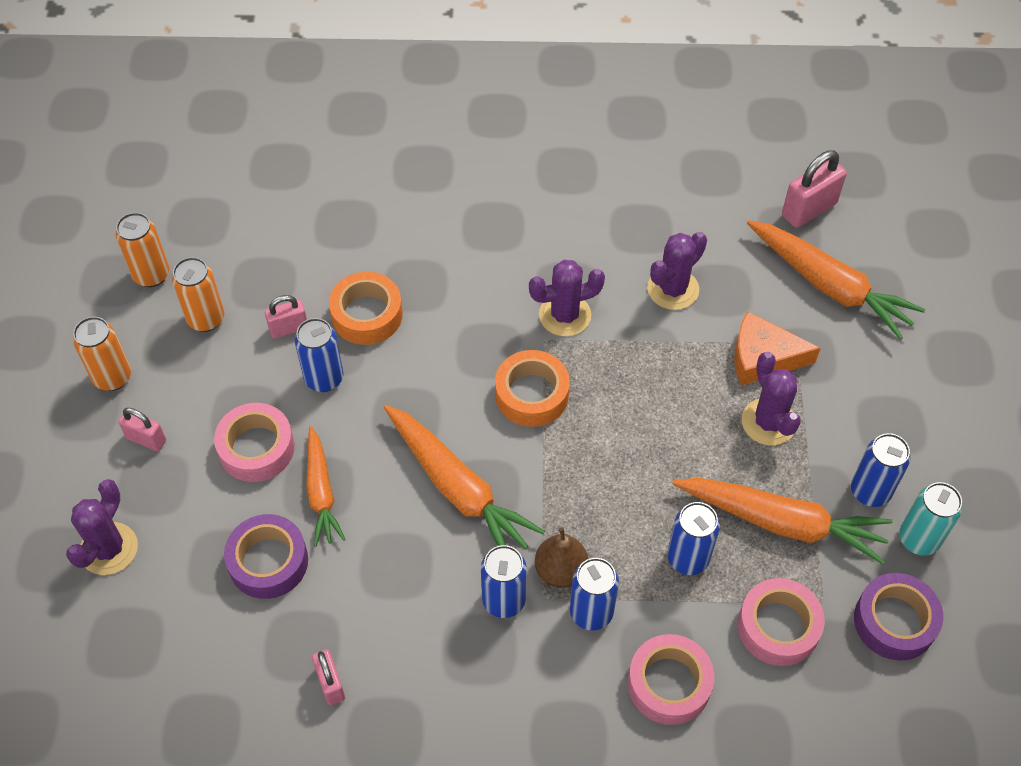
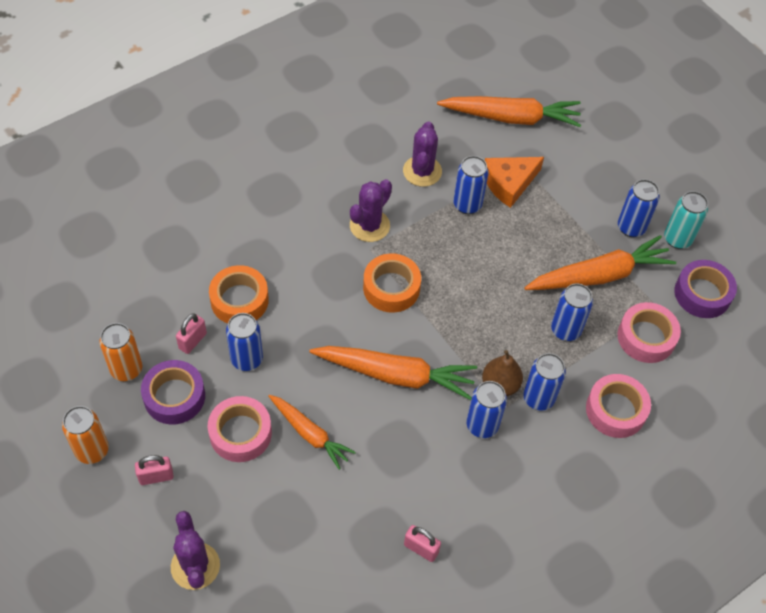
camera: 40 degrees left, 0 degrees up
orange can [116,212,169,287] -> none
purple tape [224,514,308,599] -> purple tape moved to [141,360,205,425]
purple cactus [742,352,801,446] -> none
pink padlock [782,150,847,228] -> none
none -> blue can [453,156,489,214]

